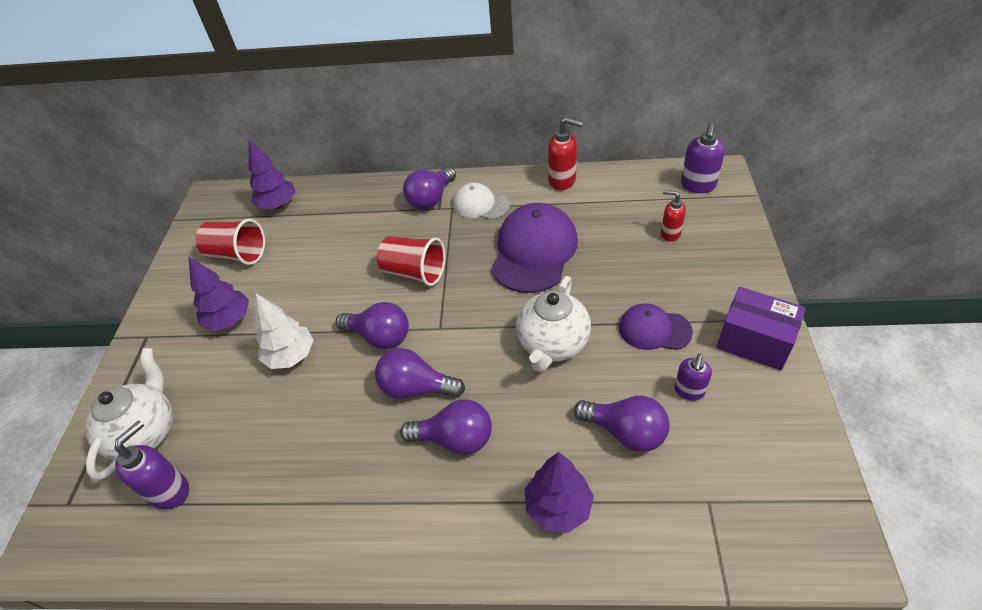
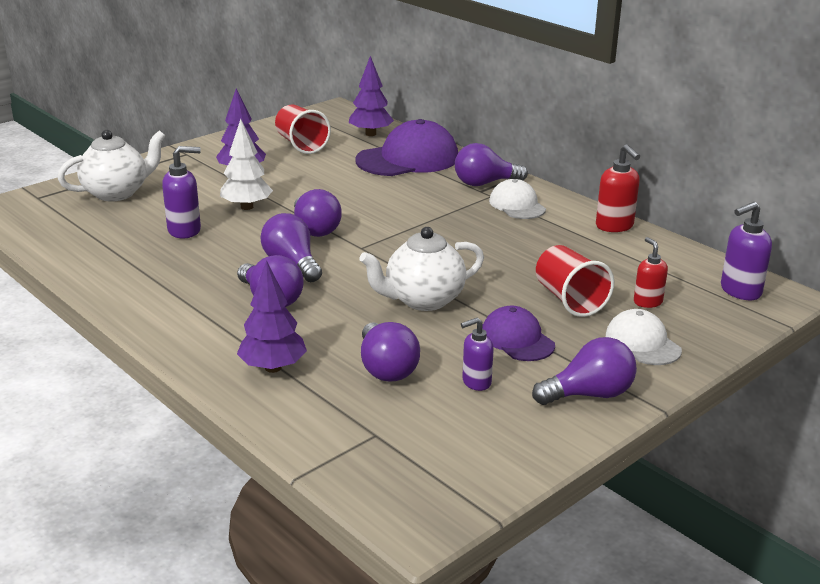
camera: 40 degrees right, 20 degrees down
purple soap dispenser [114,420,189,510] -> purple soap dispenser moved to [162,146,201,239]
red cup [377,236,445,286] -> red cup moved to [536,245,614,317]
purple cap [491,203,578,293] -> purple cap moved to [355,119,458,176]
purple box [717,287,806,371] -> purple light bulb [532,337,637,405]
none -> white cap [606,309,682,365]

